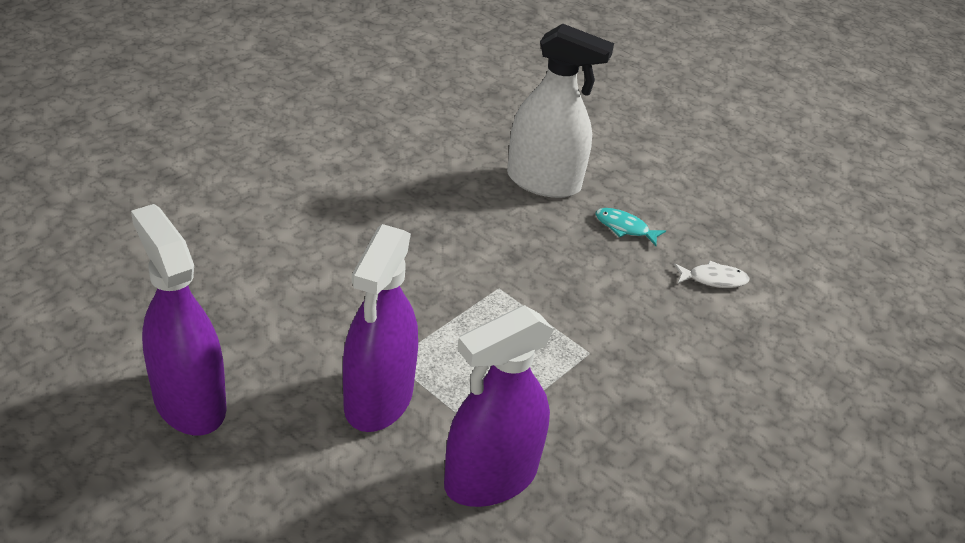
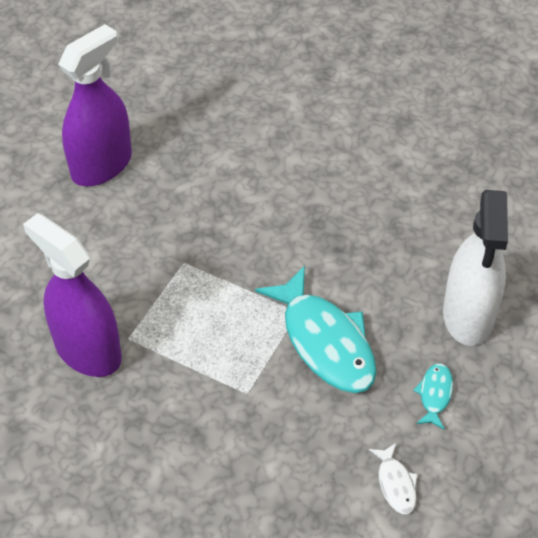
camera: 80 degrees right, 10 degrees up
purple spray bottle [343,224,418,432] -> none
none -> turquoise fish [255,266,376,393]

